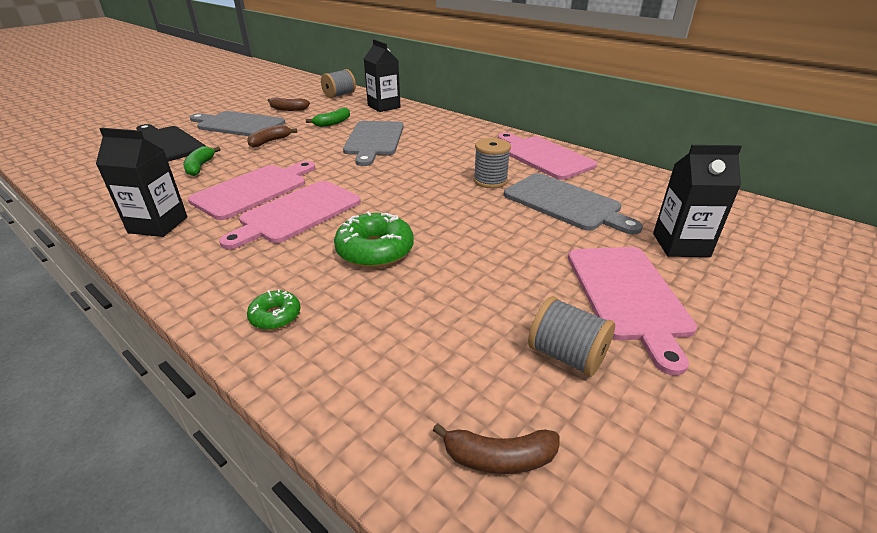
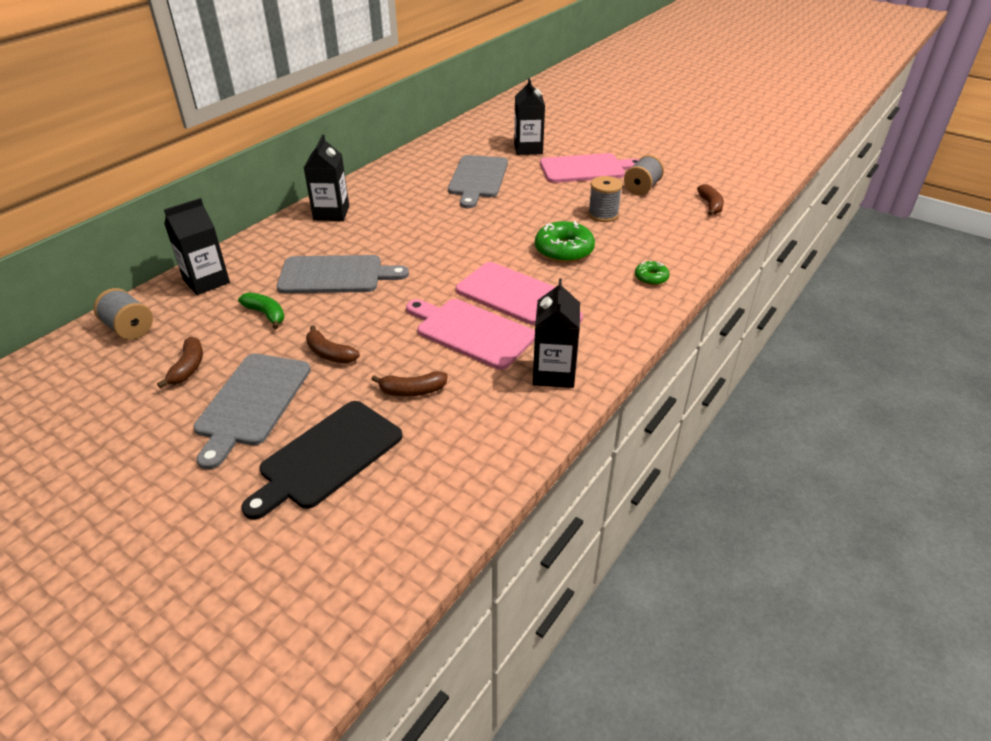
camera: 95 degrees left, 5 degrees up
green banana [183,146,221,176] -> brown banana [371,371,448,397]
grey spool [474,138,511,188] -> grey spool moved to [588,176,623,222]
pink cutting board [498,133,597,180] -> none
grey cutting board [504,173,643,234] -> grey cutting board turned 150 degrees clockwise [448,155,508,208]
none -> black carton [304,134,349,221]

